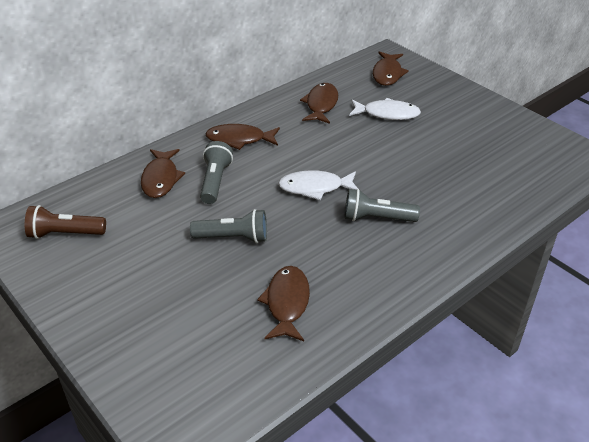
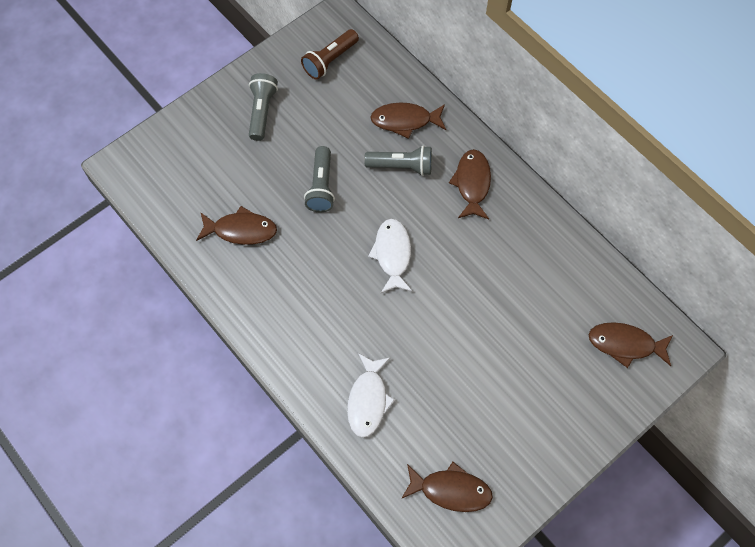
camera: 90 degrees right, 25 degrees up
brown flashlight [25,205,106,239] -> brown flashlight turned 135 degrees counterclockwise [301,29,359,79]
brown fish [300,83,338,124] -> brown fish moved to [401,462,493,512]
grey flashlight [345,189,420,222] -> grey flashlight moved to [249,73,278,141]
white fish [349,98,421,120] -> white fish moved to [347,353,395,438]

